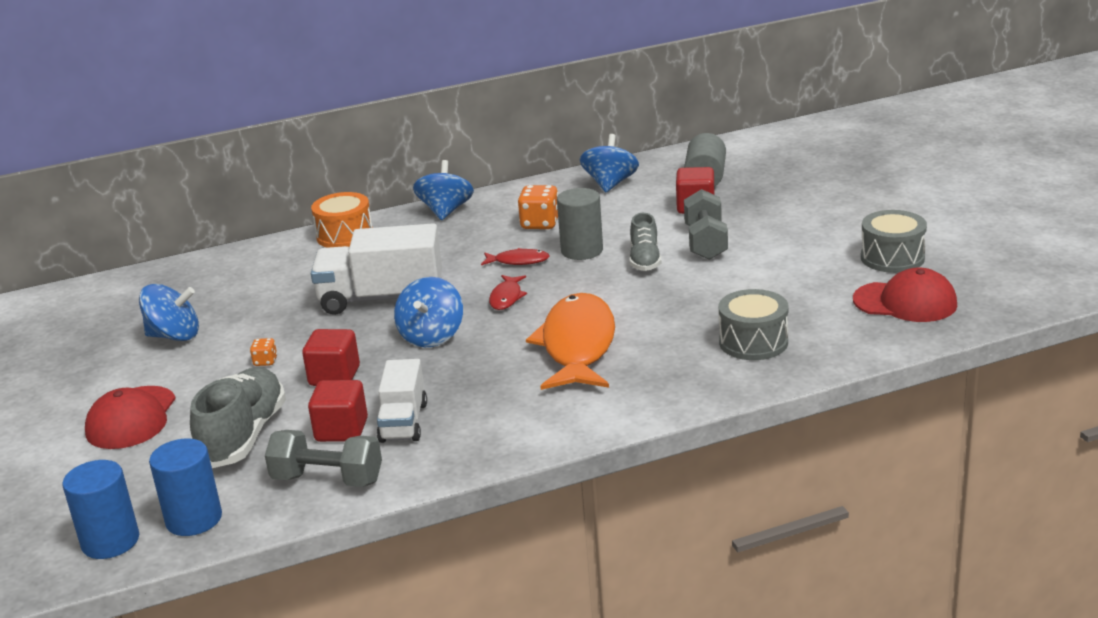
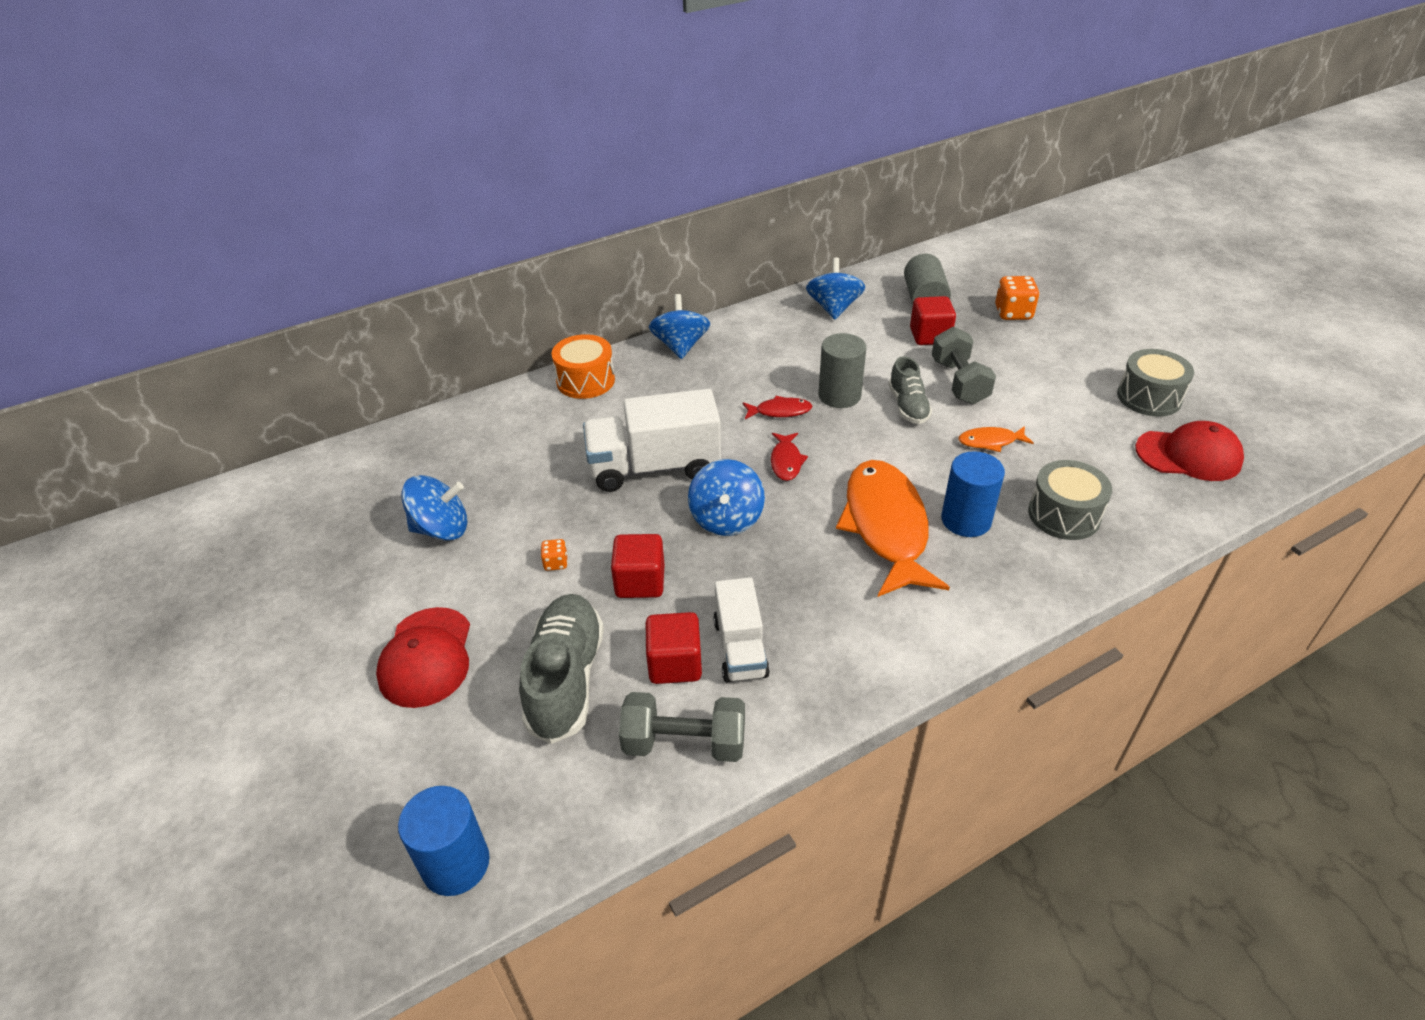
camera: 10 degrees left, 15 degrees up
blue cylinder [149,438,222,536] -> blue cylinder moved to [941,451,1005,537]
orange dice [518,185,558,229] -> orange dice moved to [995,276,1040,320]
none -> orange fish [959,426,1034,452]

